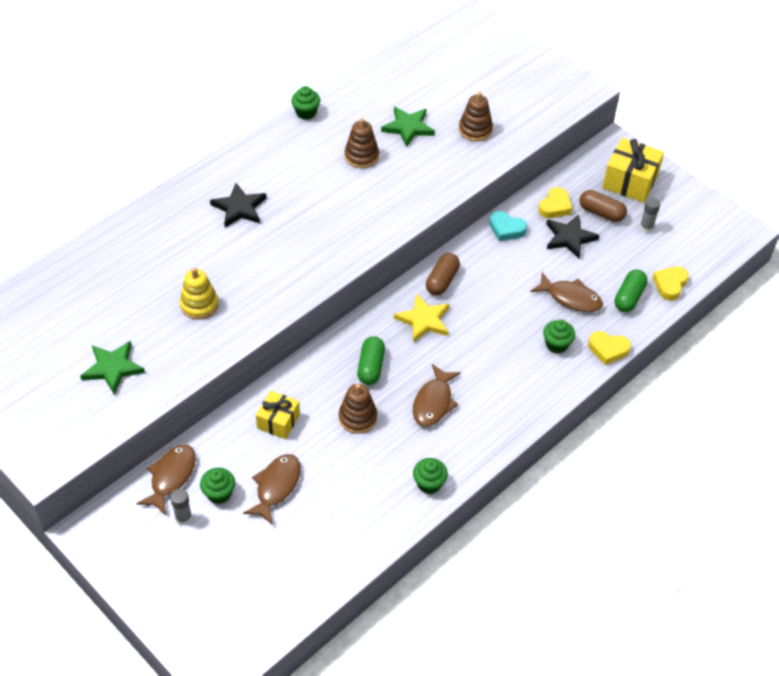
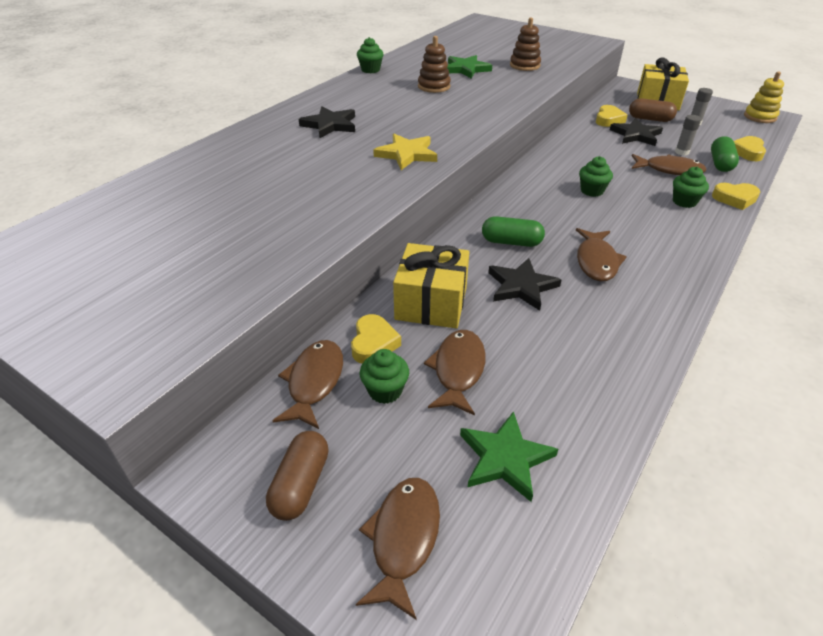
camera: 10 degrees left, 10 degrees down
green star [80,341,145,394] -> green star moved to [460,411,558,502]
grey glue stick [170,489,192,525] -> grey glue stick moved to [675,115,701,155]
yellow stacking toy [180,268,219,319] -> yellow stacking toy moved to [744,72,784,123]
yellow gift [256,390,300,439] -> yellow gift [393,243,469,328], size x1.58
brown stacking toy [339,384,377,434] -> black star [488,258,561,311]
green capsule [357,336,385,385] -> green capsule turned 75 degrees counterclockwise [482,216,545,247]
yellow star [394,294,449,343] -> yellow star moved to [373,134,437,170]
green cupcake [413,458,448,494] -> green cupcake moved to [579,156,613,197]
brown capsule [426,253,460,295] -> brown capsule moved to [266,431,329,521]
turquoise heart [489,211,527,241] -> none
none -> yellow heart [351,314,401,364]
none -> brown fish [356,478,440,620]

